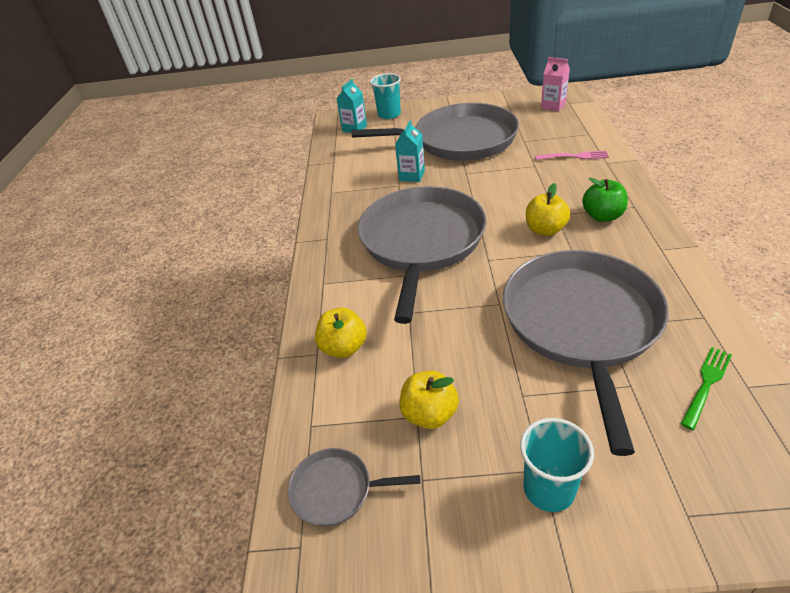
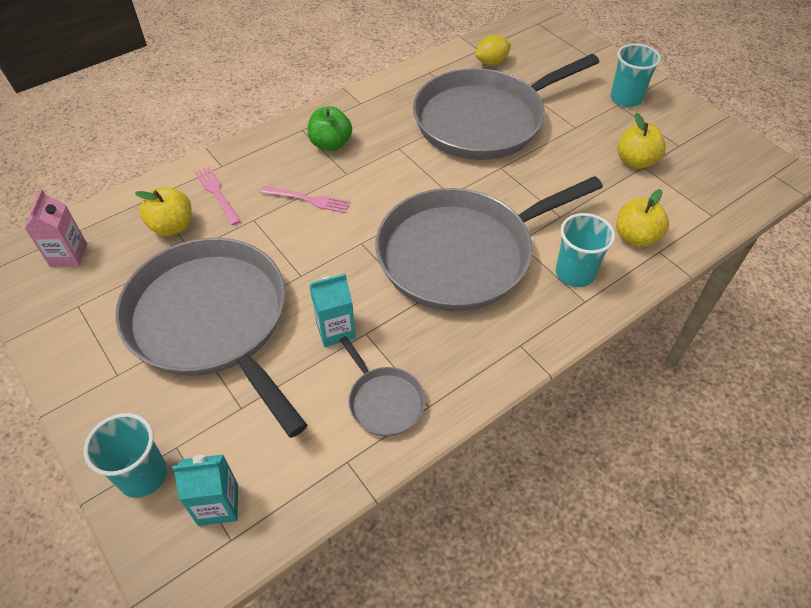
camera: 130 degrees left, 10 degrees up
grey pan [288,448,420,526] -> grey pan moved to [340,336,425,436]
yellow apple [526,183,570,236] -> yellow apple moved to [135,187,192,236]
green fork [681,347,732,430] -> yellow lemon [475,35,511,65]
none -> pink fork [261,186,350,213]
none -> turquoise cup [556,213,615,287]

